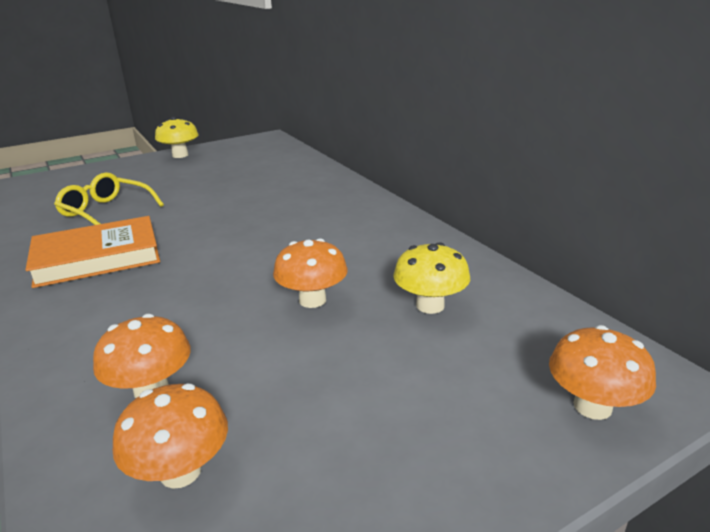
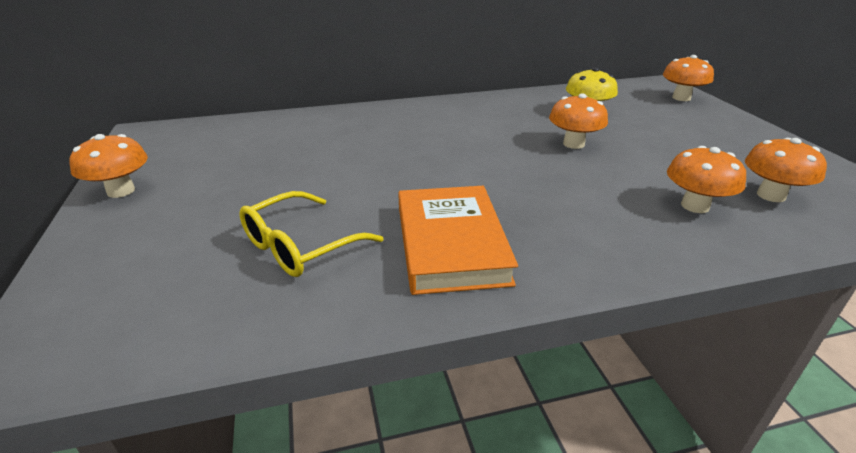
camera: 75 degrees left, 5 degrees up
yellow mushroom [155,117,199,158] -> orange mushroom [70,134,148,198]

